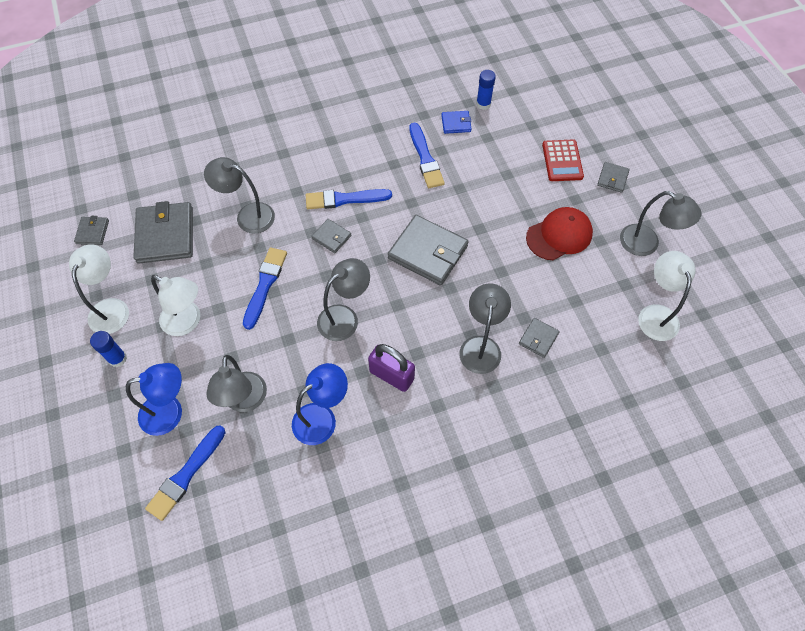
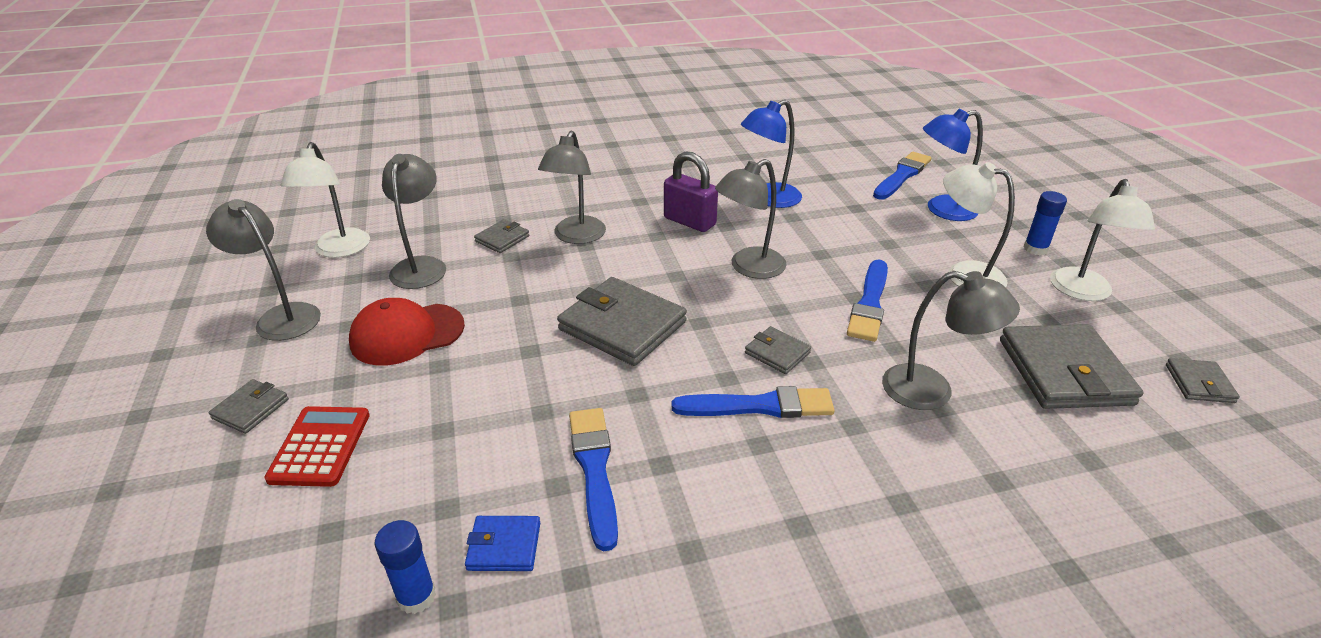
camera: 175 degrees left, 25 degrees down
grey lamp [206,355,267,412] -> grey lamp moved to [382,154,446,289]

